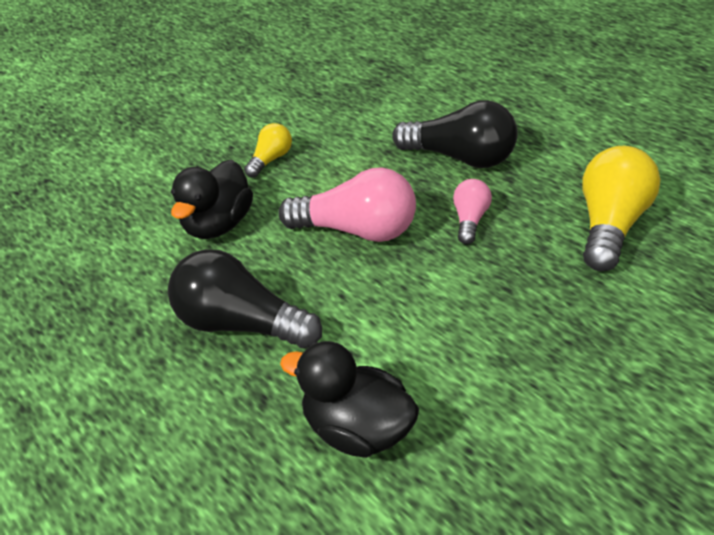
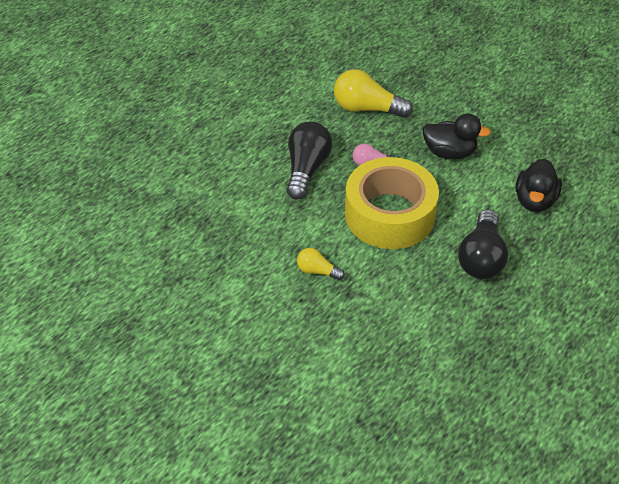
camera: 100 degrees left, 5 degrees up
black duck [171,159,253,239] -> black duck moved to [422,114,491,160]
pink light bulb [278,167,416,242] -> yellow tape [345,157,439,249]

